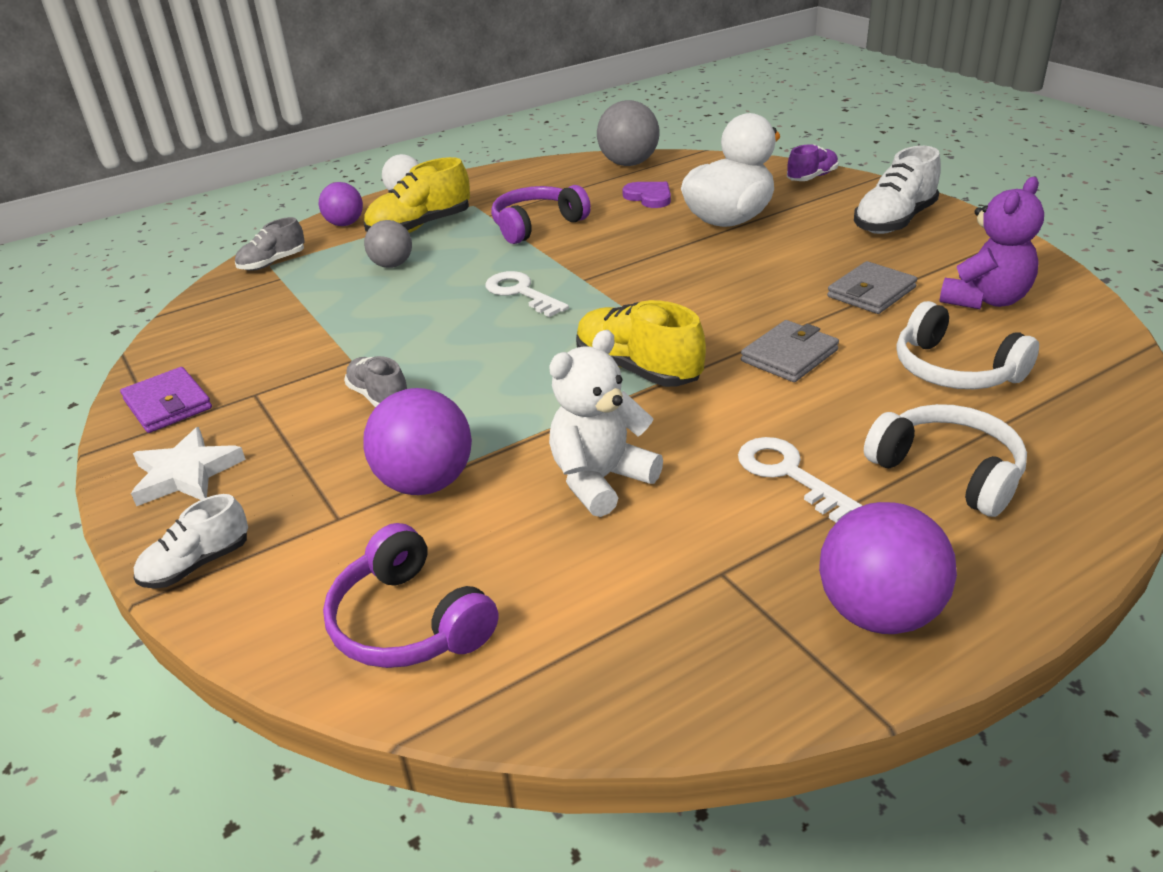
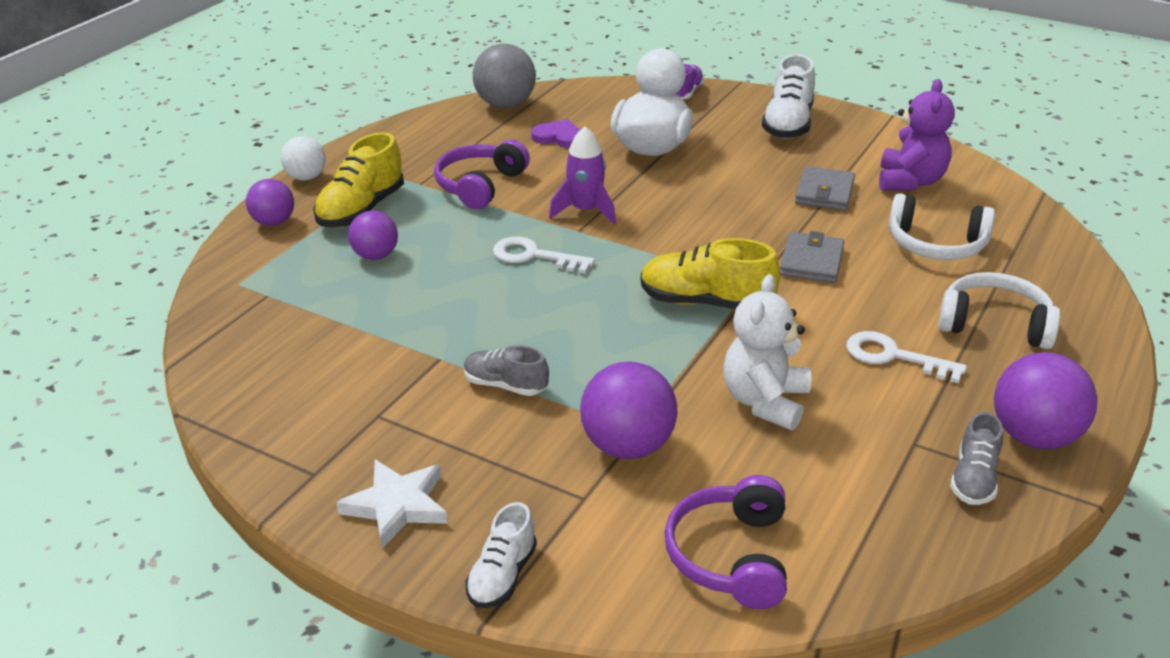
camera: 30 degrees left, 0 degrees up
purple wallet [120,367,212,433] -> none
grey shoe [235,217,305,271] -> grey shoe moved to [950,412,1003,505]
purple headphones [323,523,498,668] -> purple headphones turned 75 degrees clockwise [664,475,787,609]
grey ball [364,220,412,268] -> purple ball [348,211,398,260]
none -> purple rocket [549,126,616,224]

